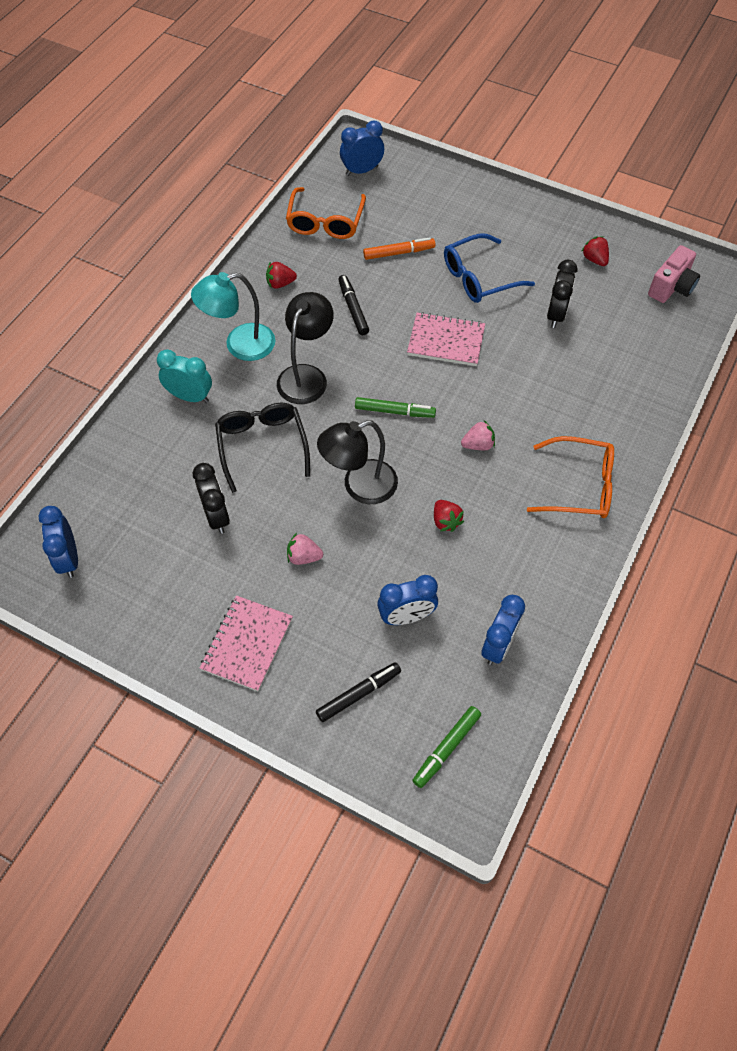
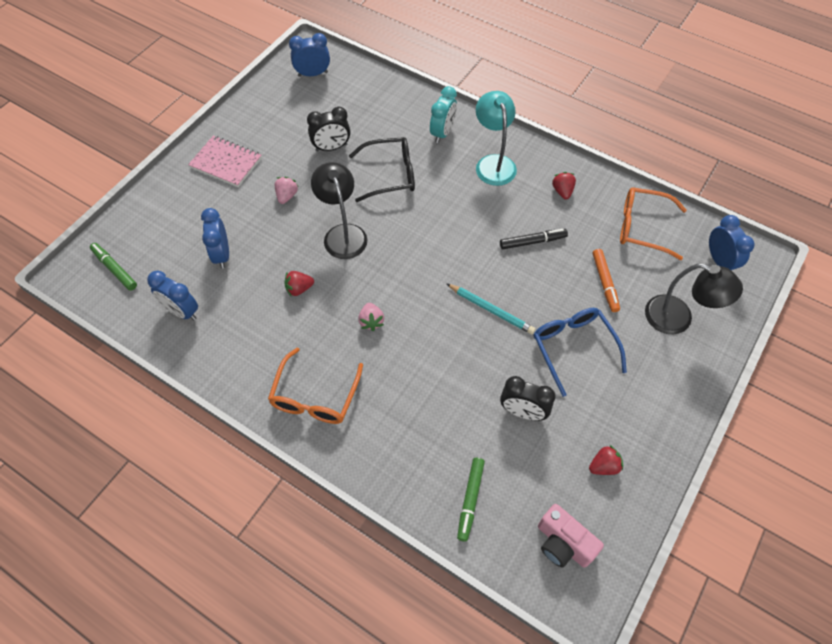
camera: 95 degrees right, 0 degrees up
black lamp [277,292,334,404] -> black lamp moved to [645,264,743,334]
black marker [316,662,401,722] -> none
green marker [355,397,436,418] -> green marker moved to [457,458,485,542]
pink notebook [407,312,485,366] -> turquoise pencil [447,284,535,334]

